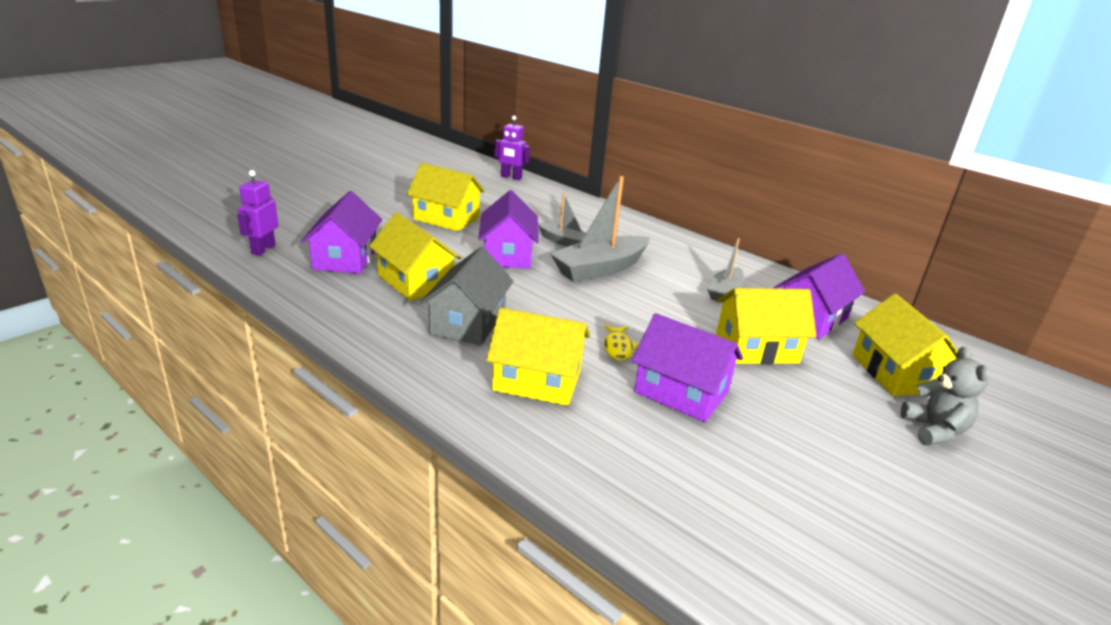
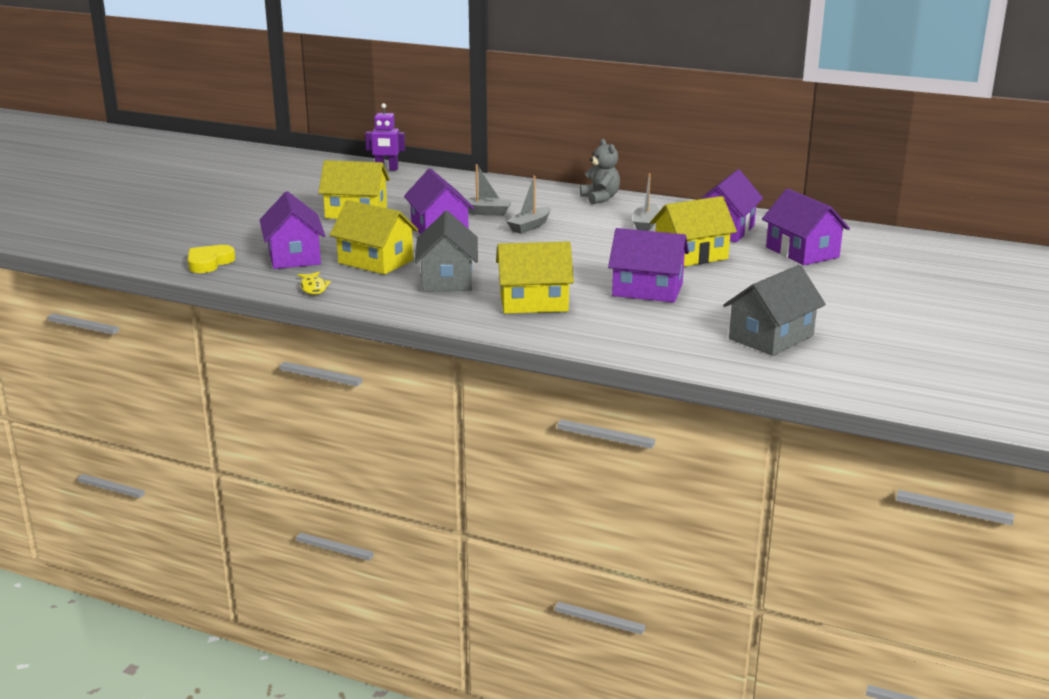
camera: 15 degrees left, 5 degrees down
purple robot [237,170,278,256] -> yellow heart [188,245,236,273]
grey boat [550,176,650,282] -> grey boat [506,176,551,234], size x0.57
yellow fish [604,325,639,361] -> yellow fish moved to [298,272,331,294]
yellow house [852,294,958,396] -> purple house [762,189,850,265]
grey teddy bear [901,347,990,445] -> grey teddy bear moved to [580,139,620,204]
none -> grey house [723,265,826,356]

